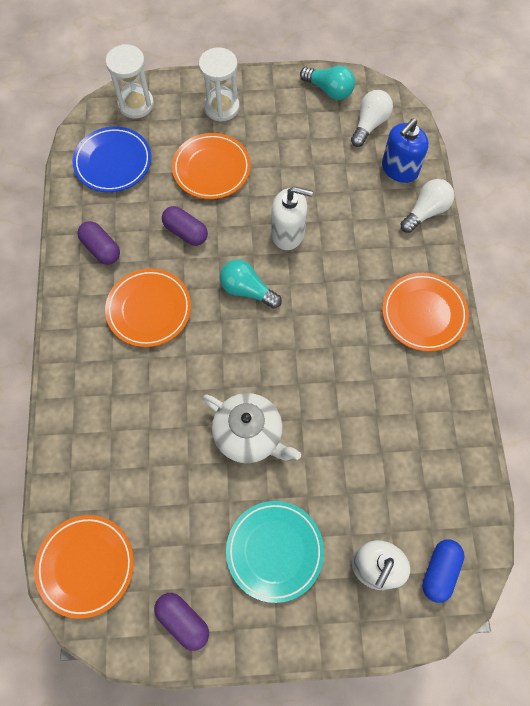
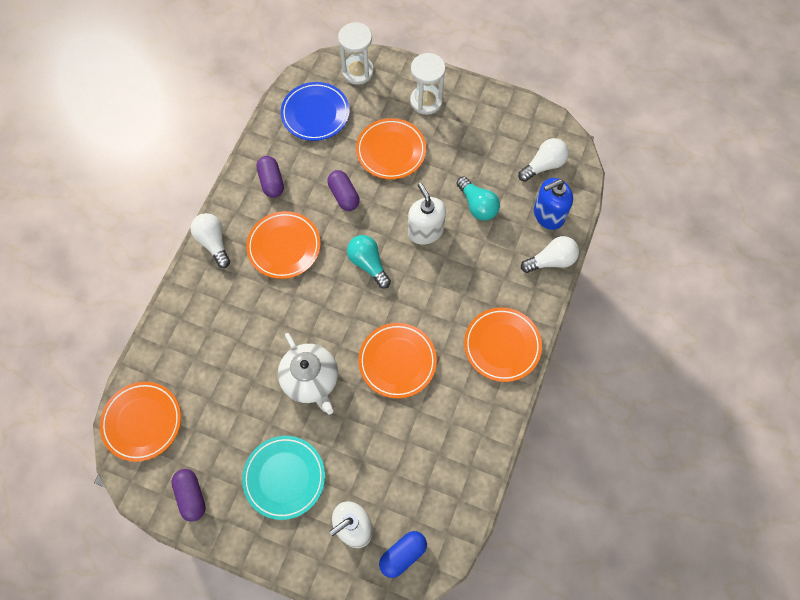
camera: 25 degrees right, 0 degrees up
white soap dispenser [271,186,313,250] -> white soap dispenser turned 150 degrees counterclockwise [408,183,446,245]
turquoise light bulb [300,66,355,100] -> turquoise light bulb moved to [457,176,500,221]
none -> white light bulb [190,213,230,268]
none -> orange plate [358,323,437,398]

